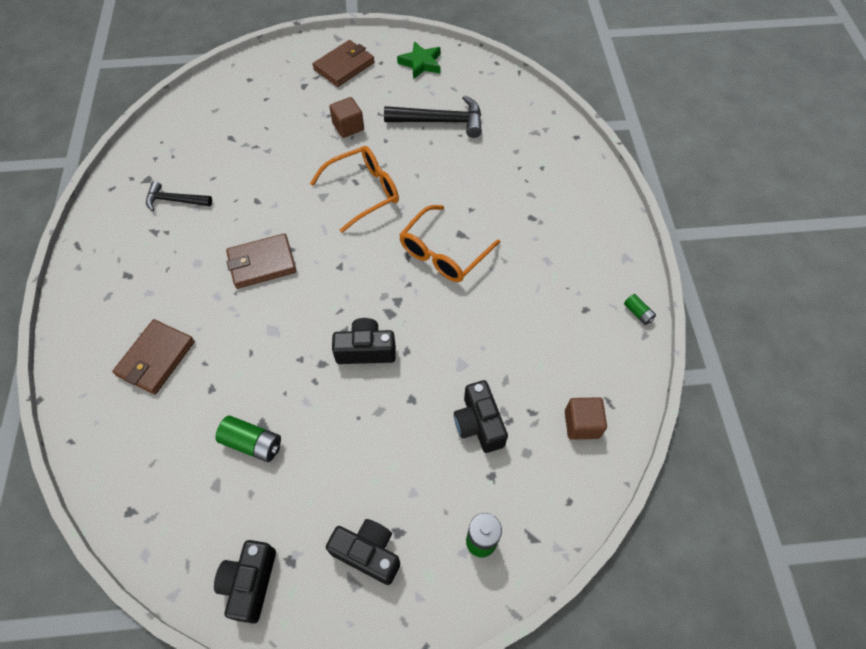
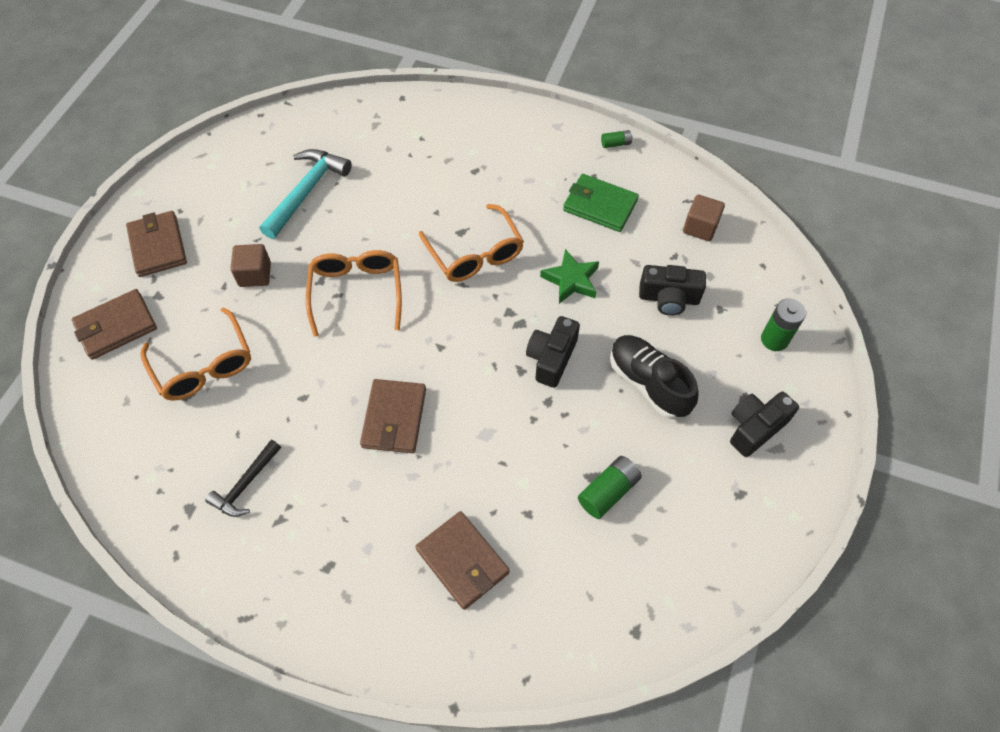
camera: 65 degrees left, 0 degrees up
black camera [214,540,276,624] -> none
black hammer [384,95,482,138] -> turquoise hammer [260,149,352,239]
green star [397,41,441,79] -> green star moved to [540,249,599,304]
none -> brown wallet [72,289,157,360]
none -> orange glasses [141,307,251,401]
none -> green wallet [563,174,639,232]
none -> black shoe [610,335,699,419]

